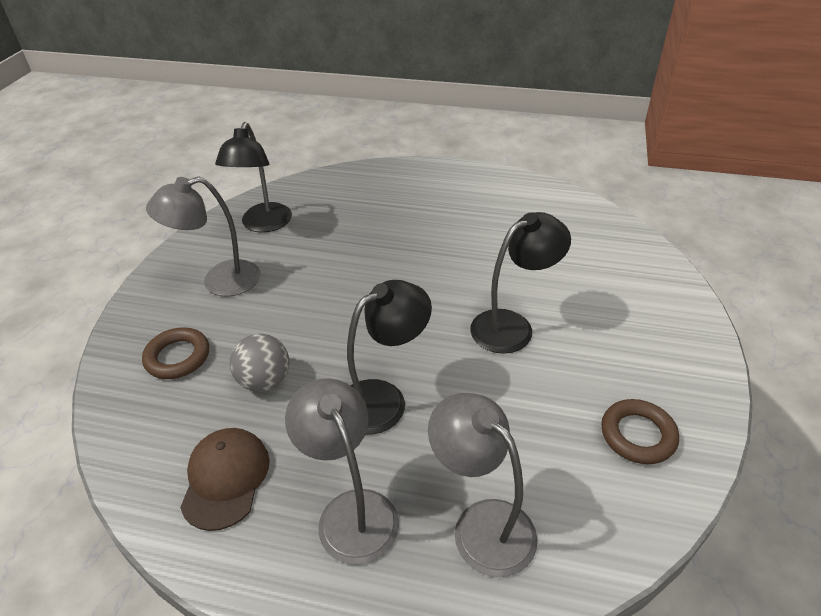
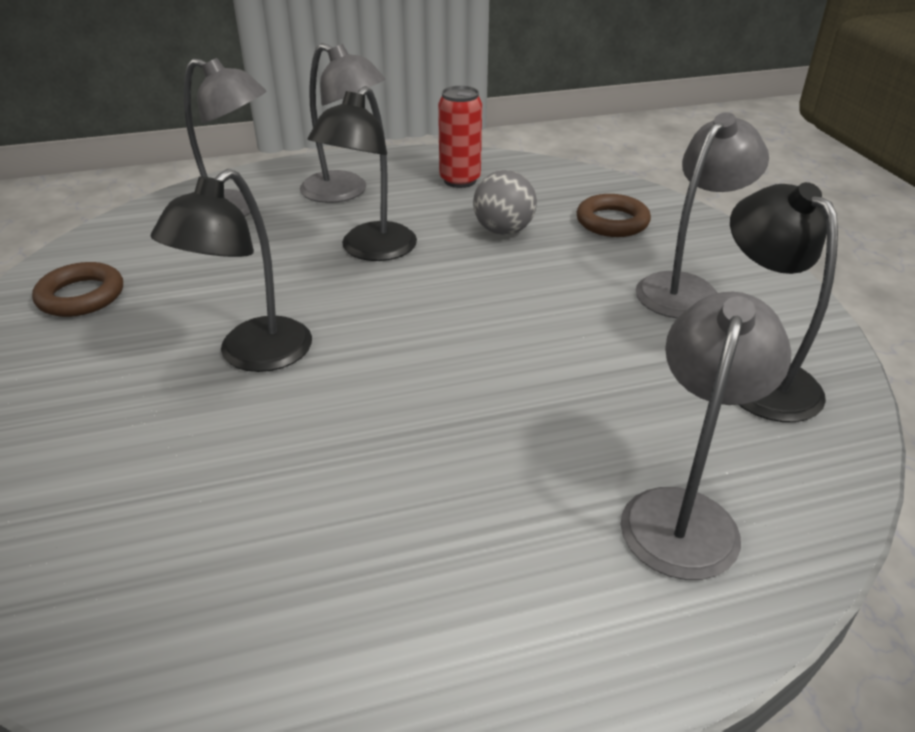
camera: 150 degrees right, 5 degrees down
brown cap [180,428,270,531] -> red can [438,86,482,188]
none -> grey lamp [621,292,791,580]

